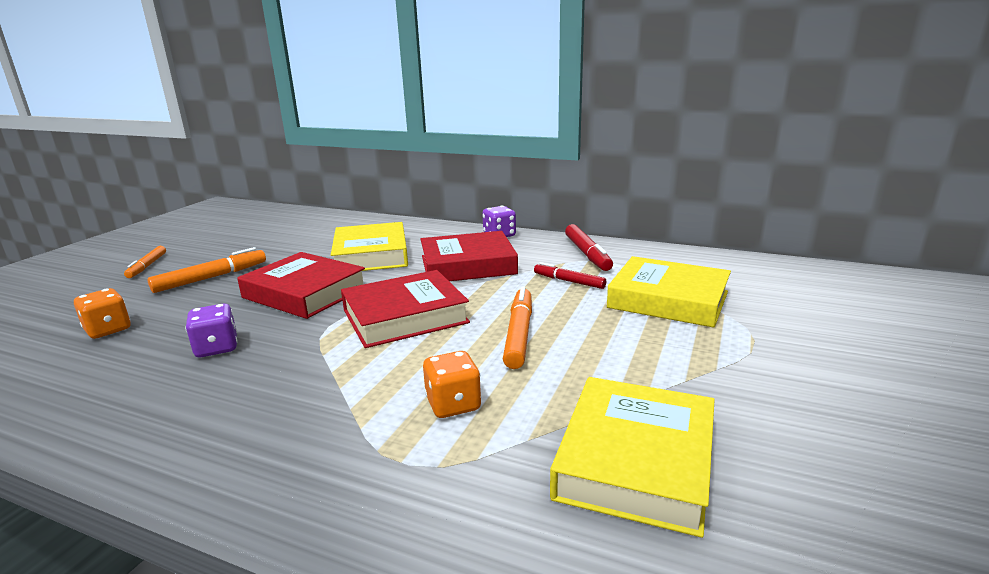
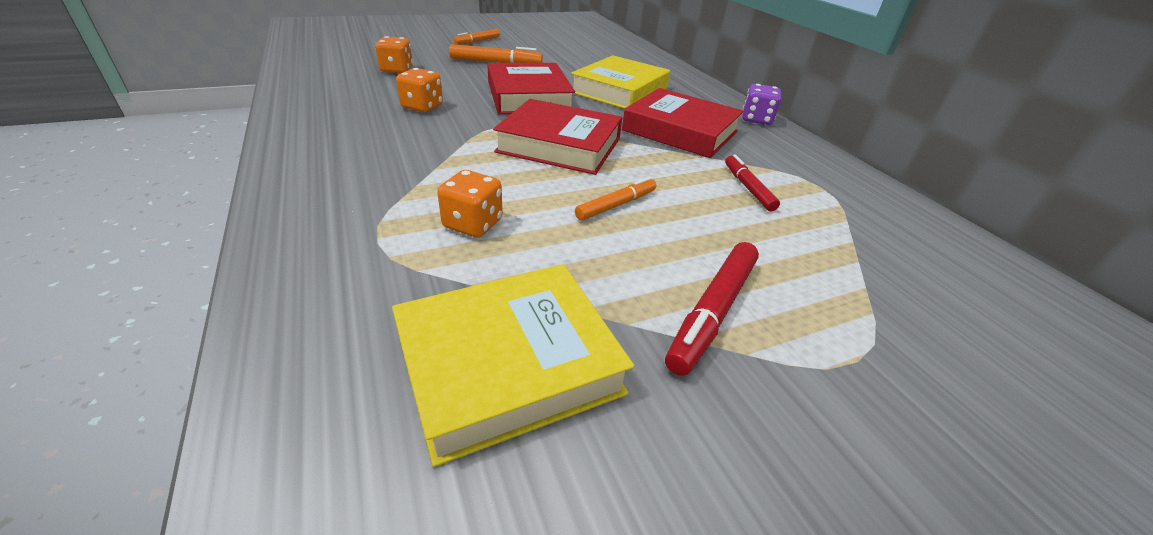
camera: 40 degrees right, 15 degrees up
purple dice [185,304,238,357] -> orange dice [396,68,443,112]
orange marker [503,287,532,369] -> orange marker [575,177,656,220], size x0.66
red marker [565,224,613,271] -> red marker moved to [665,242,759,376]
yellow book [607,256,731,328] -> none

